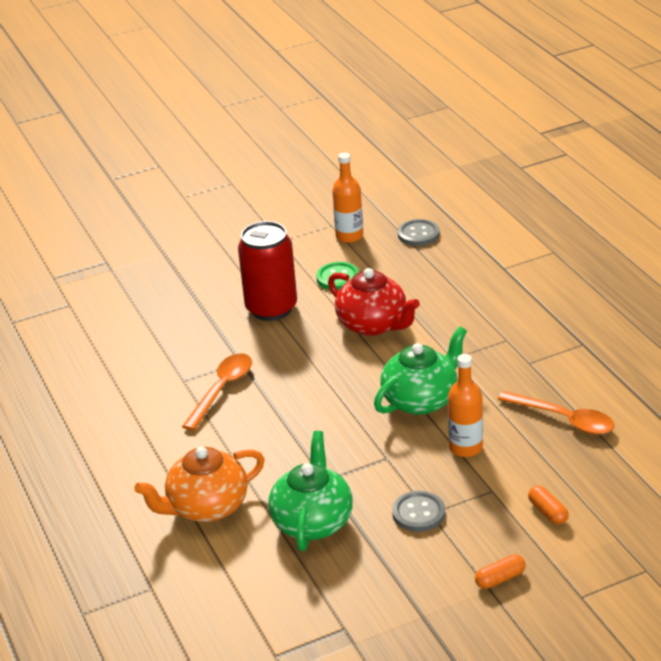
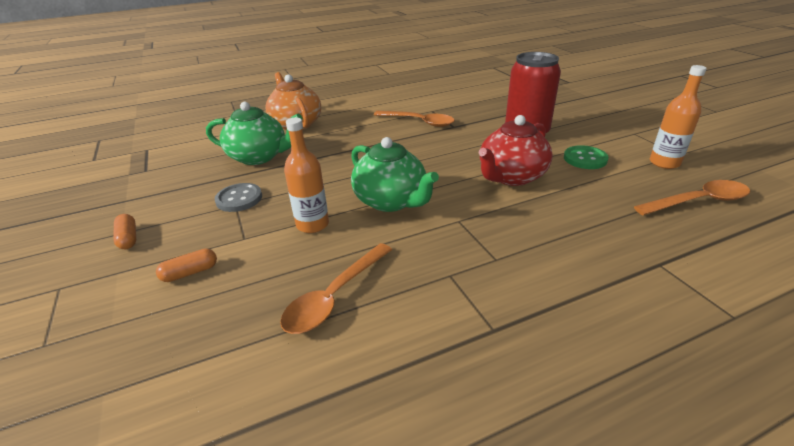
camera: 90 degrees right, 0 degrees up
grey button [398,219,439,246] -> orange spoon [634,180,750,215]

